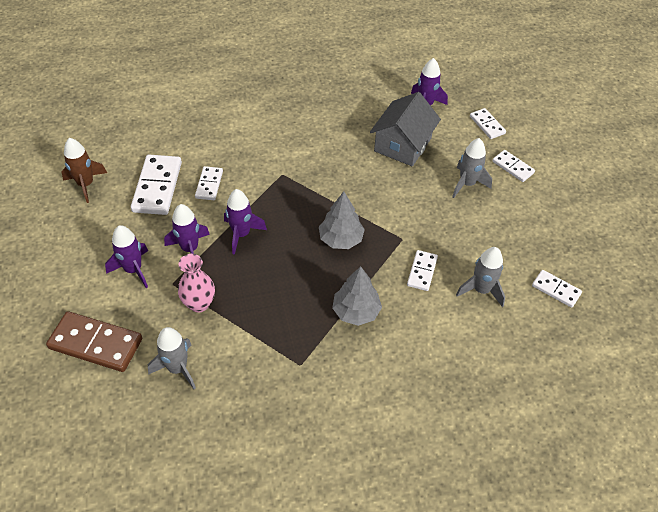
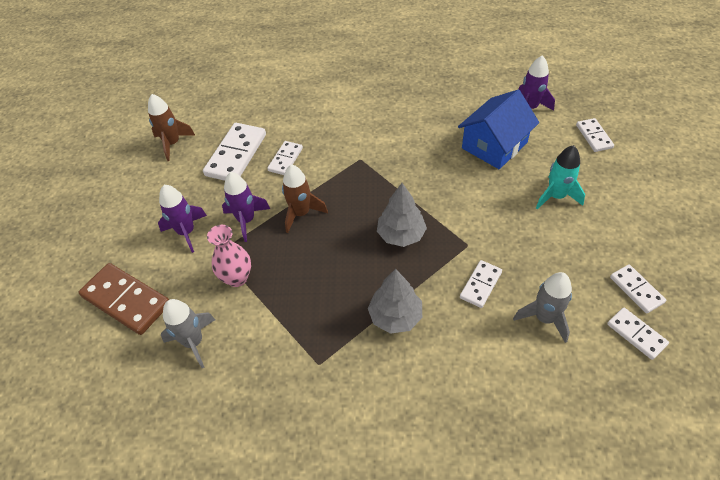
camera: 20 degrees right, 0 degrees up
purple rocket [224,189,267,255] -> brown rocket [282,165,328,233]
grey house [370,92,441,167] -> blue house [458,90,539,169]
grey rocket [452,138,492,198] -> turquoise rocket [536,145,585,209]
white domino [492,150,535,182] -> white domino moved to [610,265,666,313]

